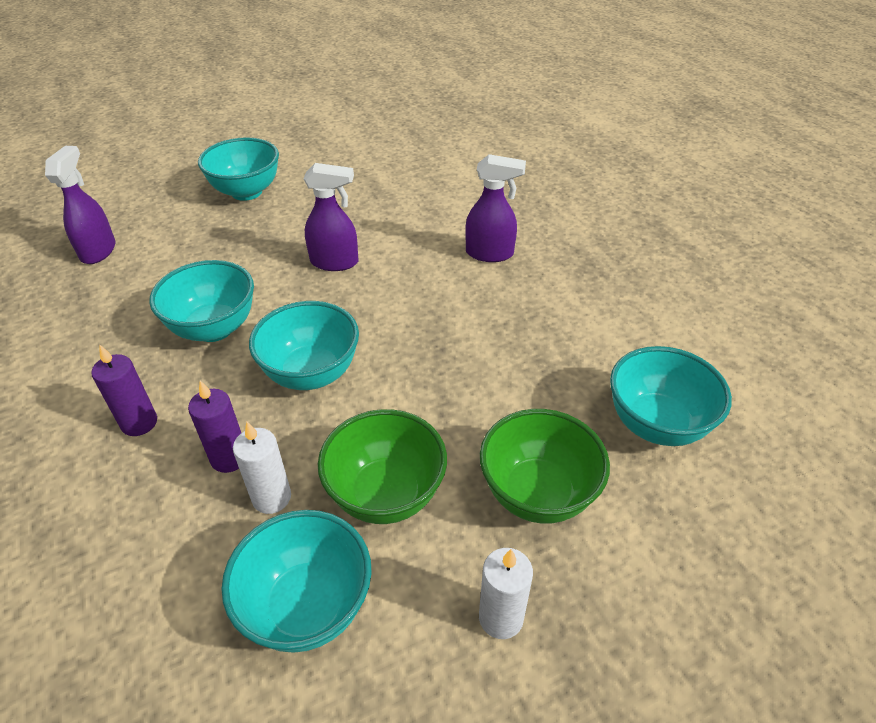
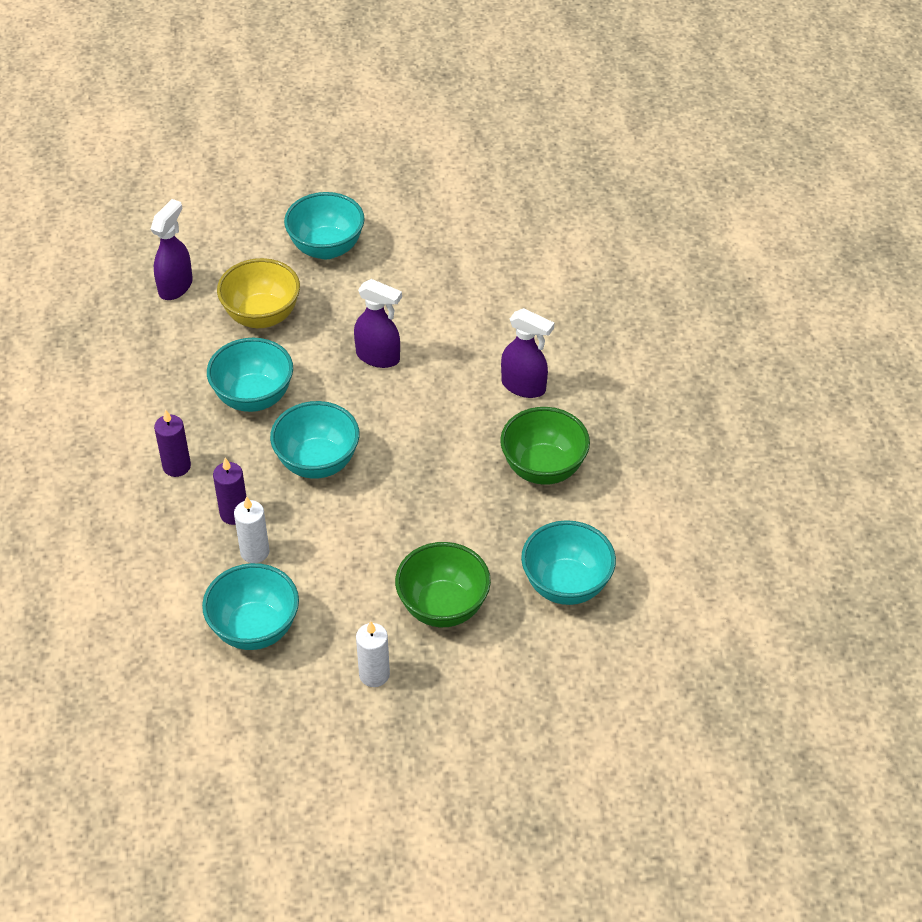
camera: 20 degrees right, 5 degrees up
green bowl [318,409,447,524] -> green bowl moved to [500,407,590,485]
none -> yellow bowl [217,258,300,328]

